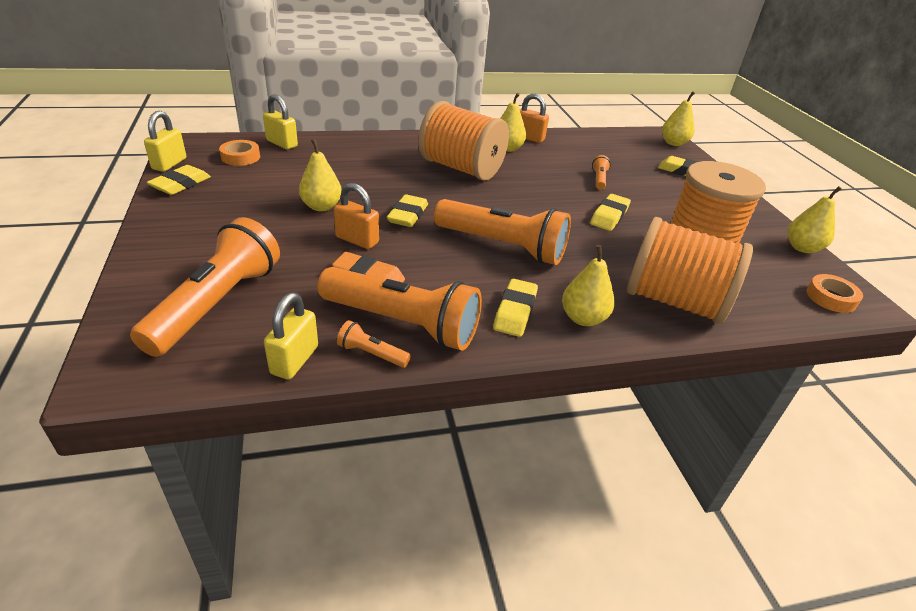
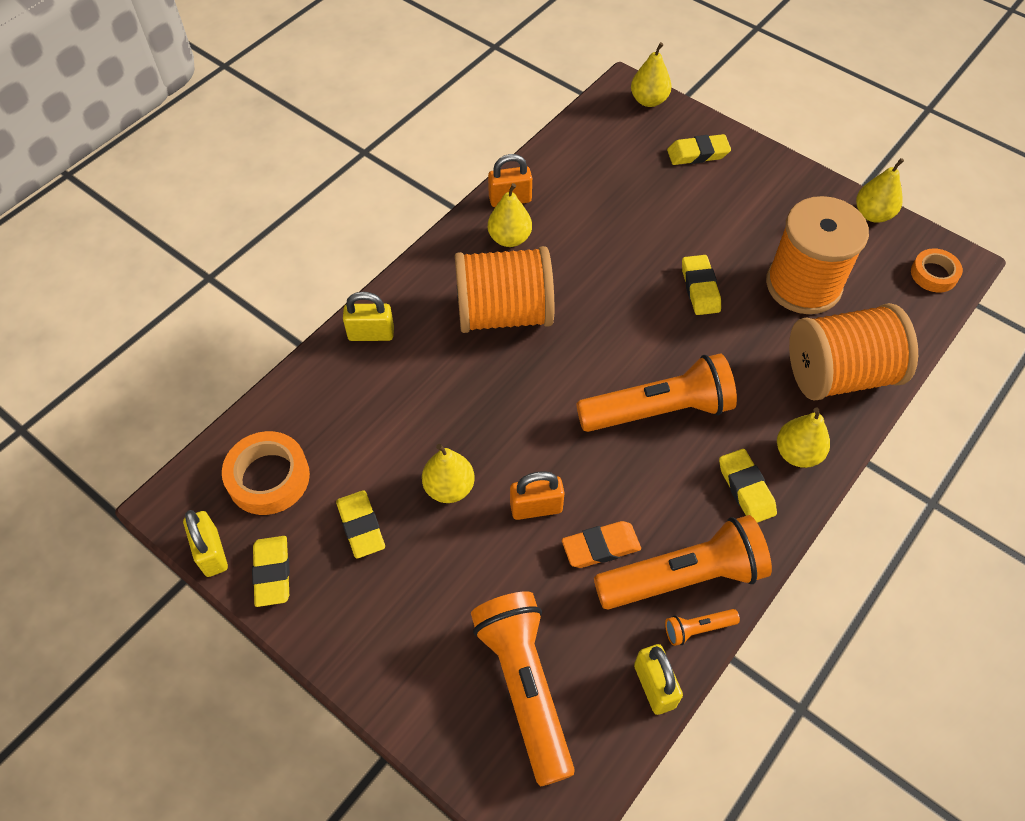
camera: 35 degrees left, 20 degrees up
orange tape [219,140,260,166] -> orange tape [222,431,310,515], size x1.57
yellow padlock [263,94,298,149] -> yellow padlock moved to [343,292,394,341]
yellow eraser [387,194,428,227] -> yellow eraser moved to [336,490,385,558]
orange flashlight [592,155,611,190] -> none

